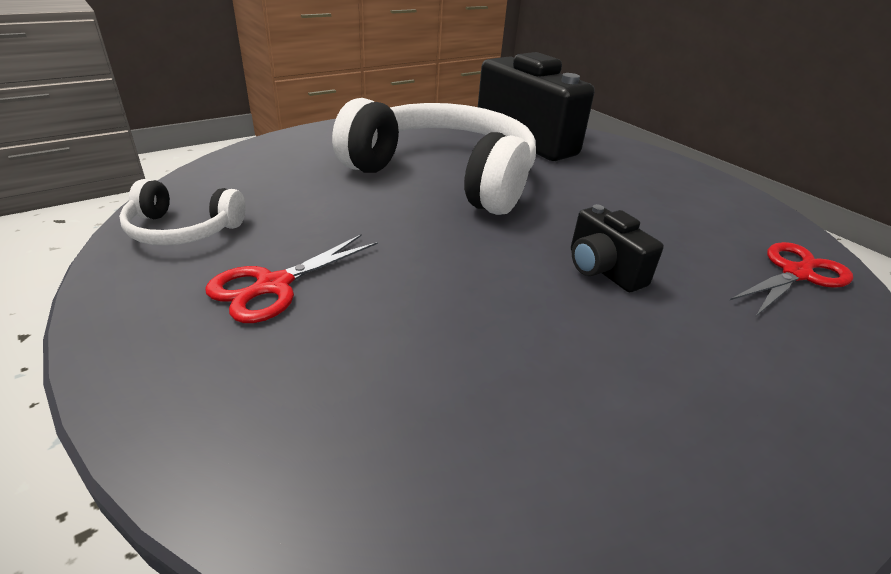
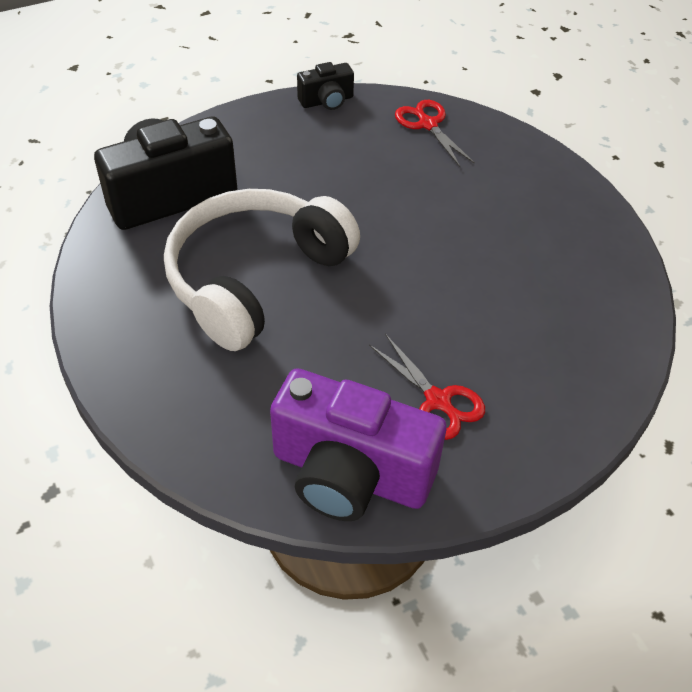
camera: 80 degrees left, 15 degrees up
white headphones [119,179,246,246] -> purple camera [270,368,447,521]
black camera [571,204,664,292] -> black camera moved to [297,62,354,110]

